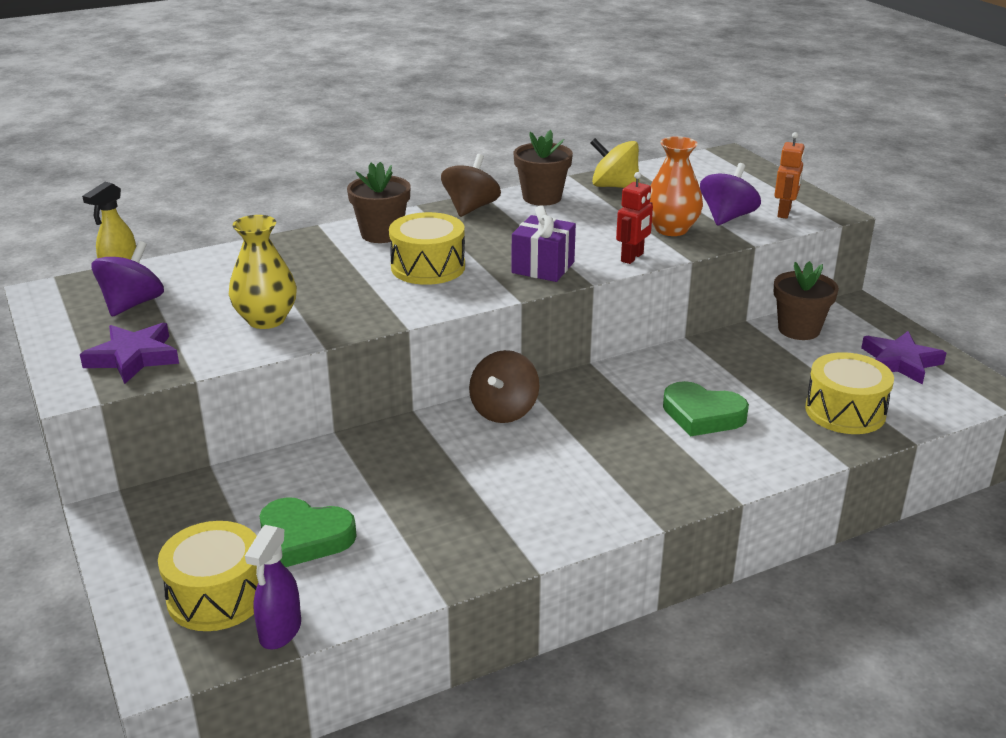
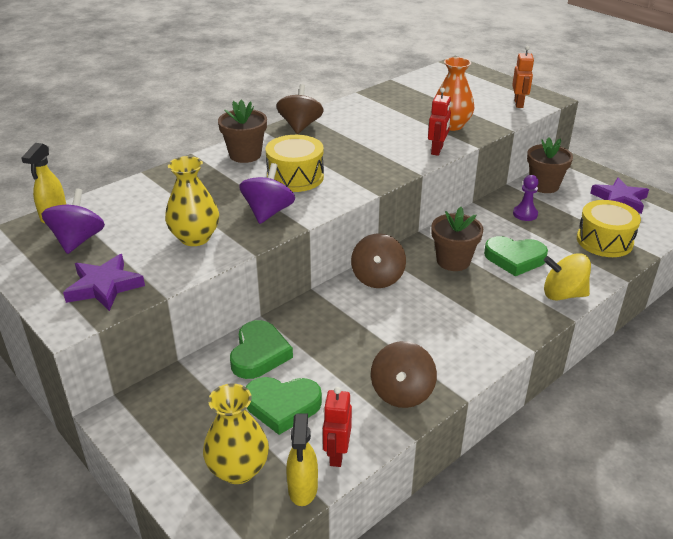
camera: 15 degrees left, 5 degrees up
yellow drum [158,521,258,631] -> yellow vase [203,383,269,484]
purple spray bottle [245,525,301,649] -> yellow spray bottle [287,413,318,506]
purple gift [512,205,576,282] -> none
brown flower pot [514,130,573,206] -> brown flower pot moved to [431,207,483,271]
yellow spinning top [591,138,640,188] -> yellow spinning top moved to [544,253,591,301]
purple spinning top [700,163,761,226] -> purple spinning top moved to [239,163,295,224]
none -> green heart [230,320,293,379]
none -> red robot [323,387,352,467]
none -> brown spinning top [371,341,437,408]
none -> purple pawn [513,175,539,221]

